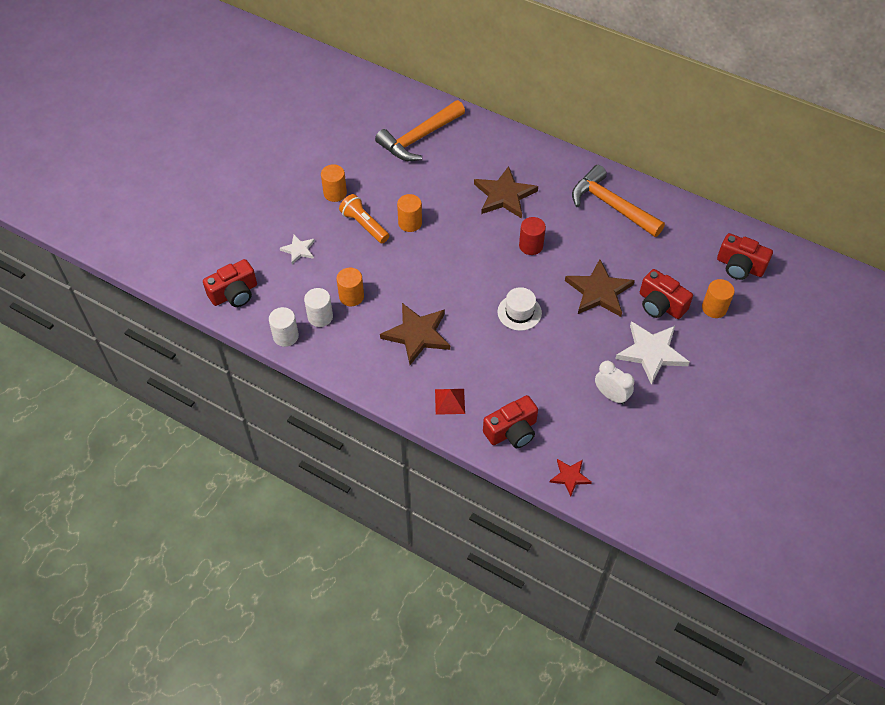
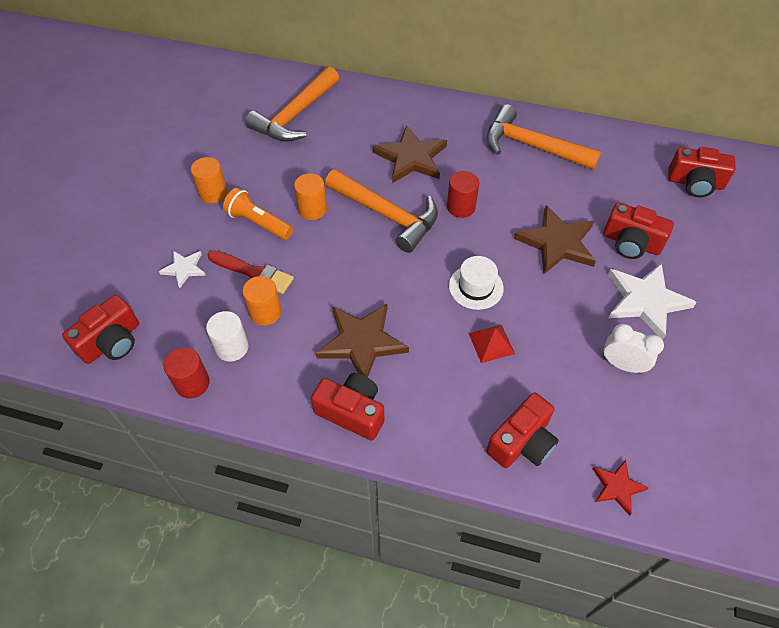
camera: 15 degrees left, 0 degrees up
white cylinder [269,307,299,347] -> red cylinder [164,347,210,399]
red pyramid [435,389,465,415] -> red pyramid moved to [469,325,515,363]
orange cylinder [702,279,735,318] -> none
none -> red brush [208,250,294,294]
none -> red camera [311,373,384,441]
none -> orange hammer [325,169,438,253]

